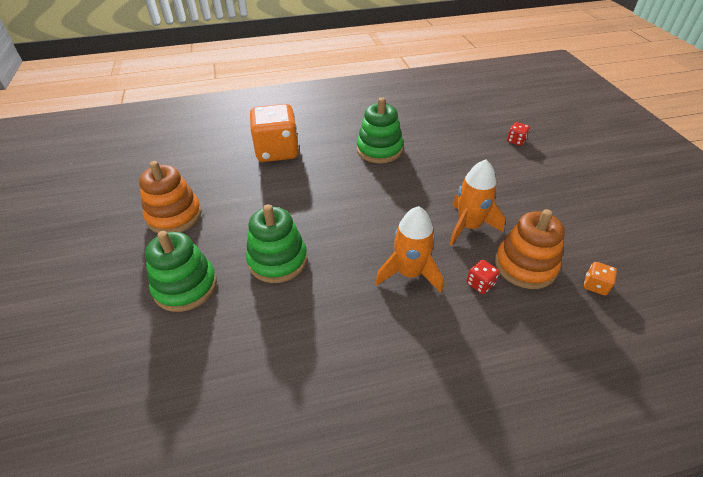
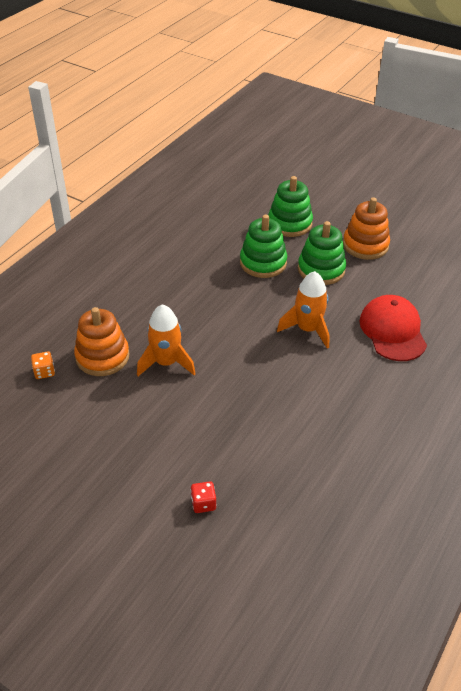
camera: 135 degrees right, 0 degrees up
orange dice [250,104,299,162] -> red cap [359,295,427,361]
green stacking toy [357,97,403,163] -> green stacking toy moved to [298,221,346,285]
orange rocket [375,206,443,293] -> orange rocket moved to [277,271,330,349]
red dice [467,260,500,294] -> none

